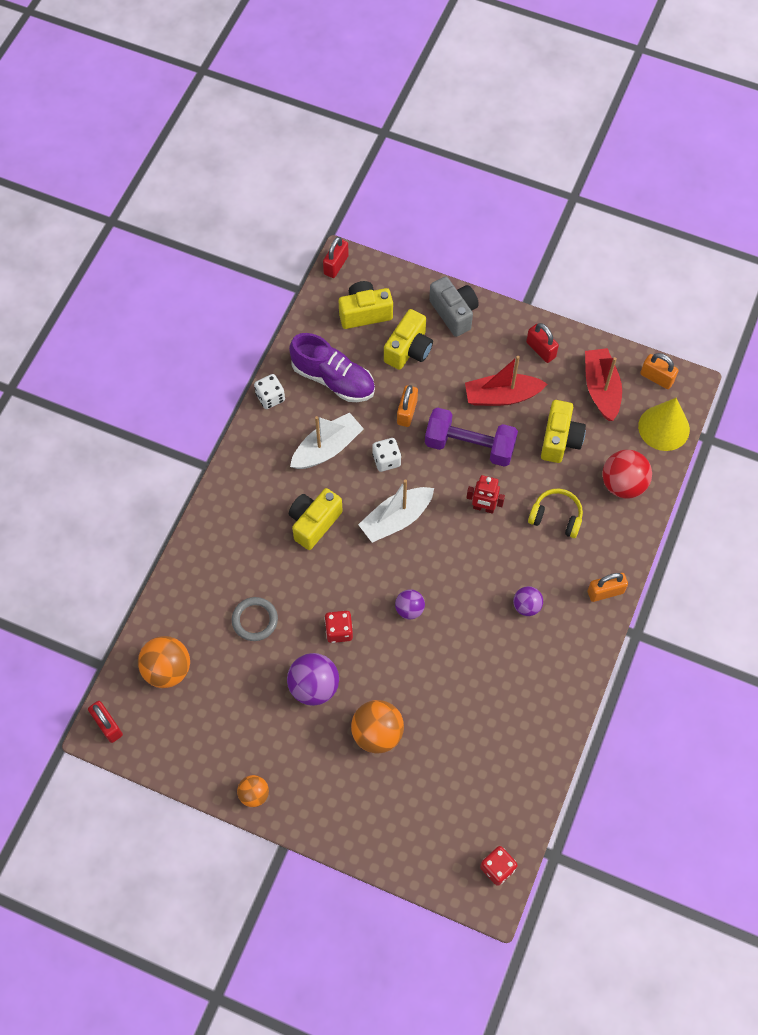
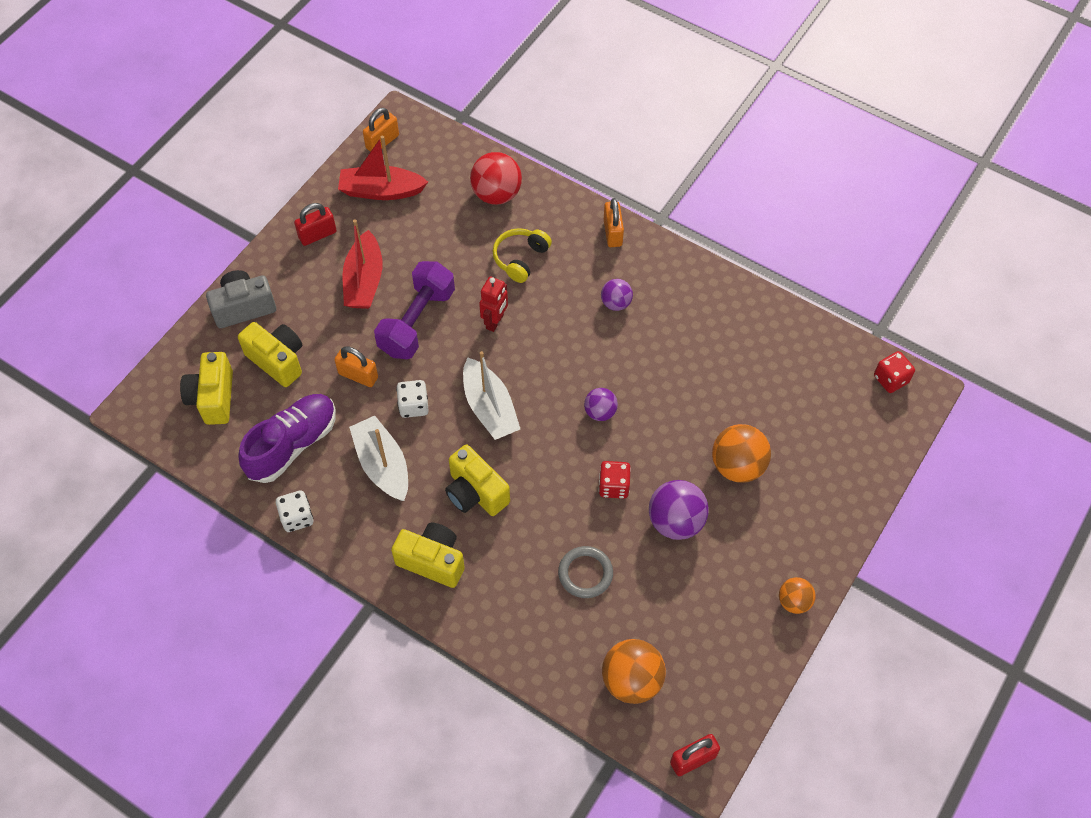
camera: 80 degrees left, 5 degrees down
red padlock [323,237,349,278] -> none
yellow camera [541,400,586,463] -> yellow camera moved to [391,523,465,588]
yellow cone [638,398,690,451] -> none

